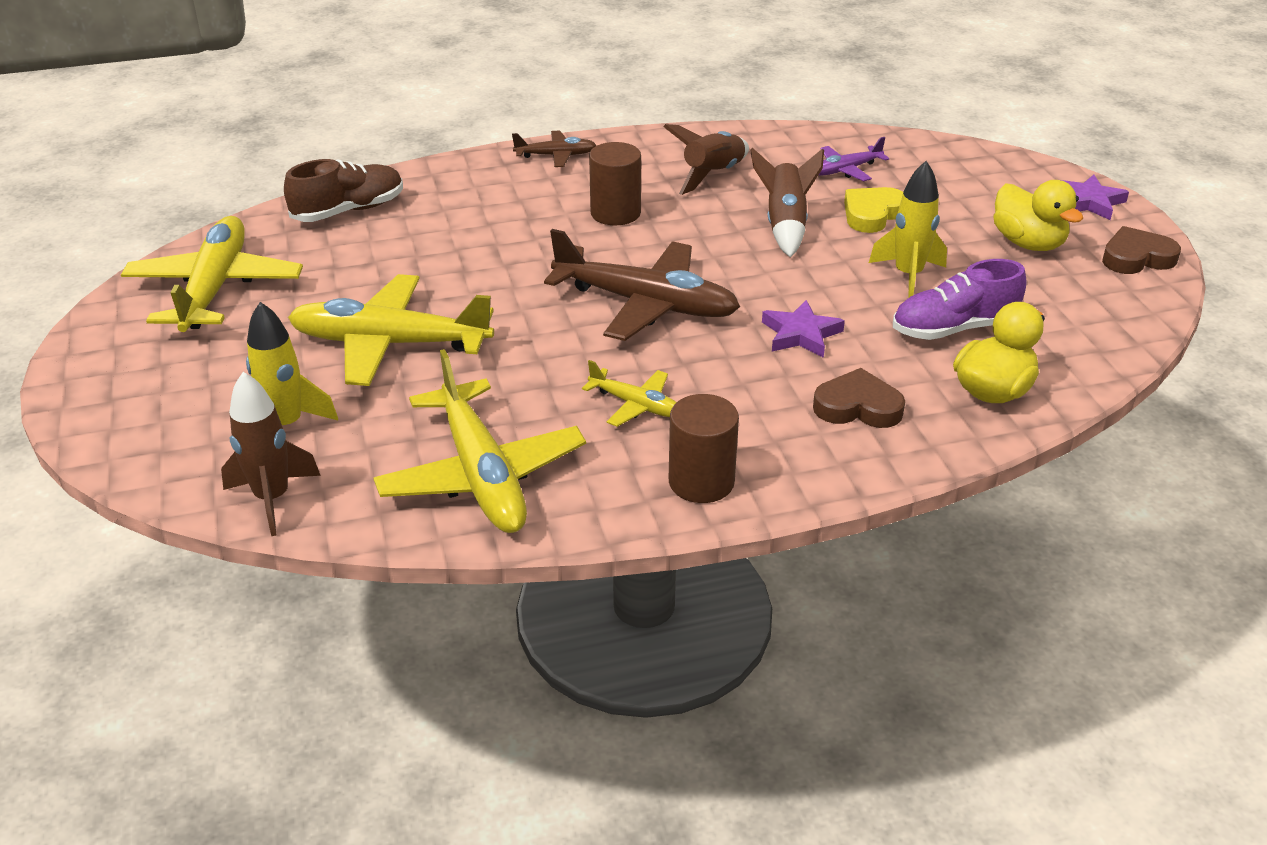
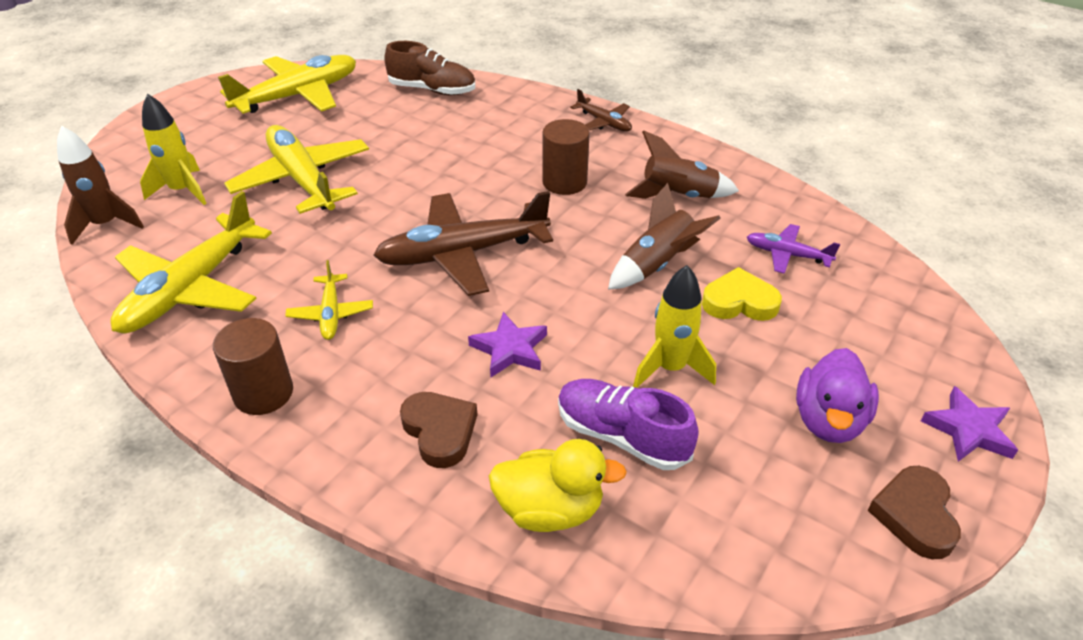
camera: 50 degrees right, 5 degrees up
brown plane [544,229,740,341] -> brown plane turned 90 degrees clockwise [373,191,553,296]
yellow duck [993,180,1083,251] -> purple duck [796,348,879,443]
brown heart [1102,226,1181,274] -> brown heart turned 120 degrees counterclockwise [868,466,961,559]

